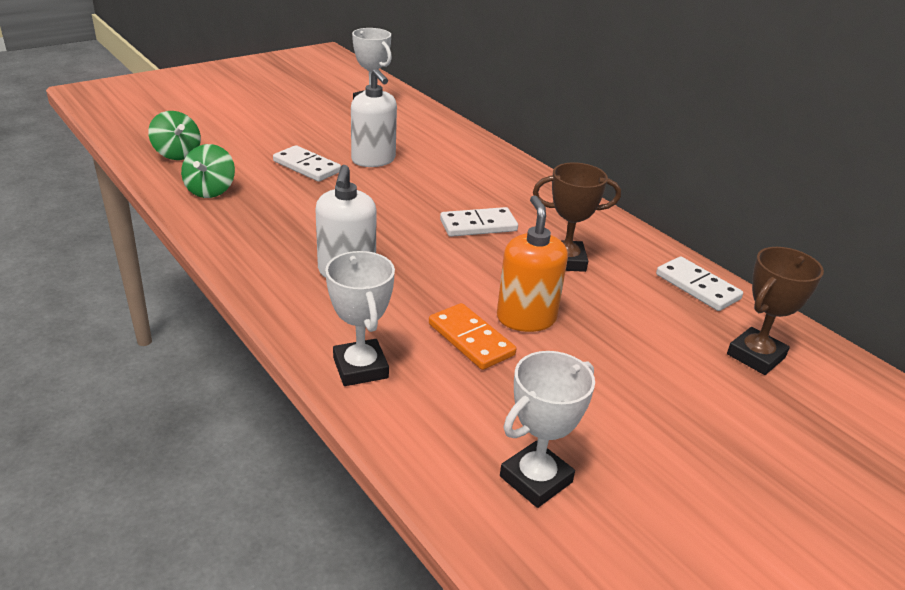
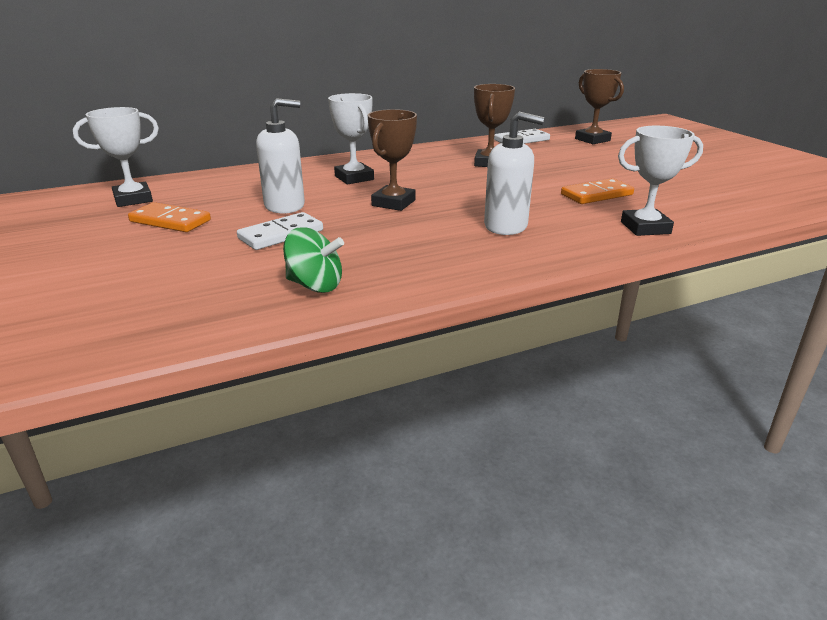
camera: 75 degrees left, 5 degrees down
green spinning top [148,111,201,160] -> none
white domino [440,207,518,237] -> none
orange soap dispenser [497,195,568,332] -> none
white trophy [500,351,595,508] -> white trophy moved to [328,93,374,184]
none -> orange domino [128,202,211,232]
none -> brown trophy [368,109,417,211]

